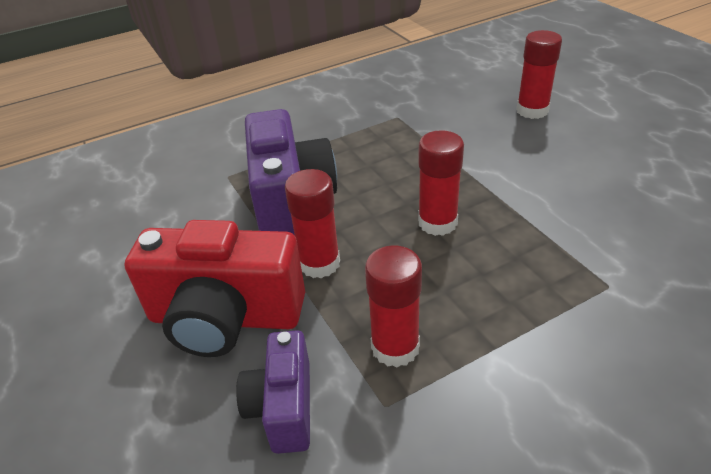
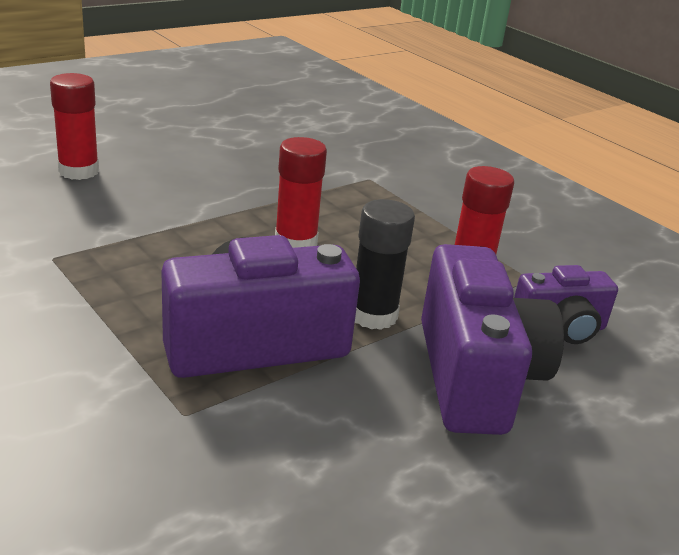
camera: 105 degrees left, 10 degrees down
red camera [124,220,305,357] -> purple camera [421,244,564,435]
red glue stick [285,169,340,278] -> black glue stick [355,199,415,330]

